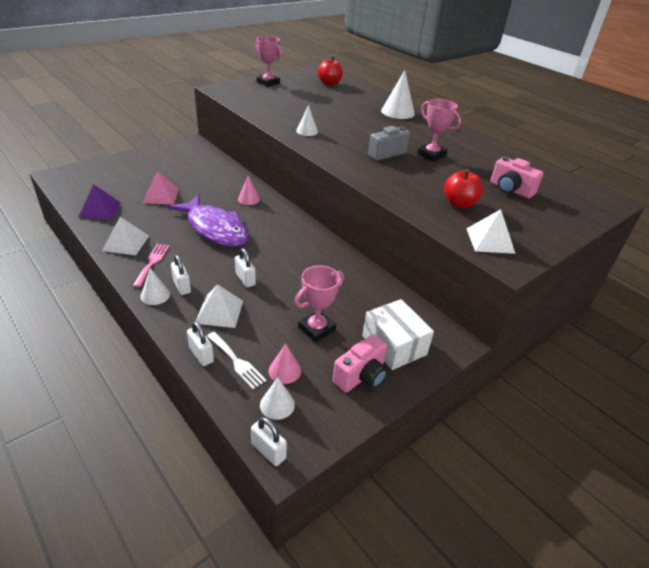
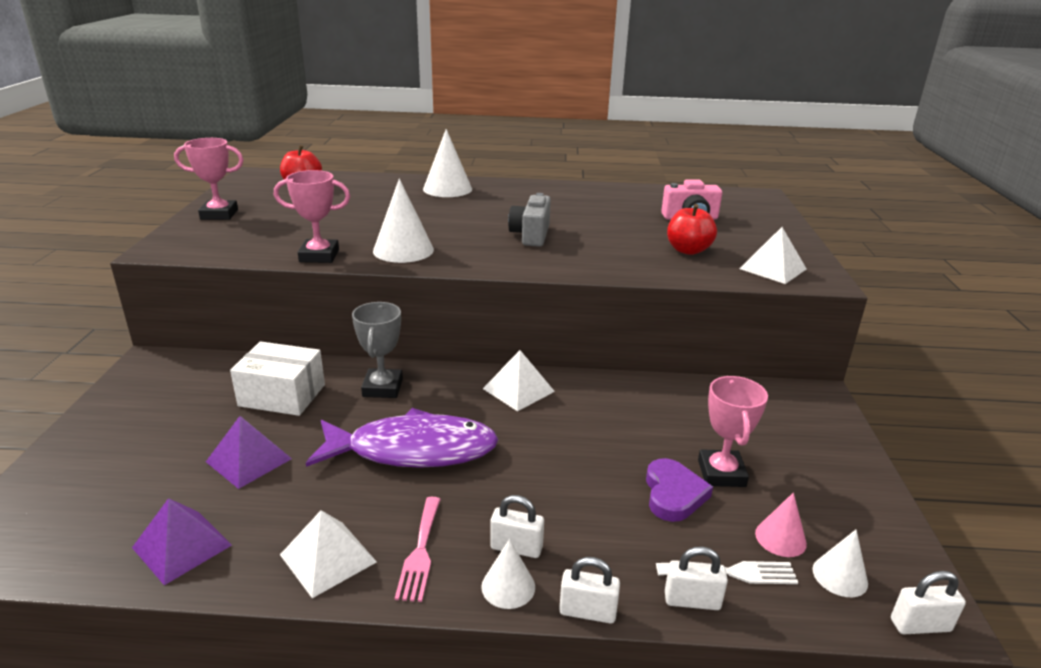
camera: 45 degrees left, 10 degrees down
pink fork [133,244,170,288] -> pink fork turned 135 degrees counterclockwise [395,497,441,602]
pink pyramid [143,171,179,204] -> purple pyramid [206,416,292,489]
white pyramid [196,284,243,328] -> white pyramid moved to [483,350,555,411]
white padlock [235,248,256,287] -> white padlock moved to [559,557,620,624]
pink cone [238,175,260,205] -> grey trophy [352,302,403,398]
white cone [296,105,318,136] -> white cone [373,179,434,263], size x1.71
pink camera [333,334,388,392] -> none
white box [362,299,434,370] -> white box moved to [230,341,325,416]
pink trophy [418,99,461,161] -> pink trophy moved to [274,170,350,263]
none -> purple heart [646,458,713,522]

